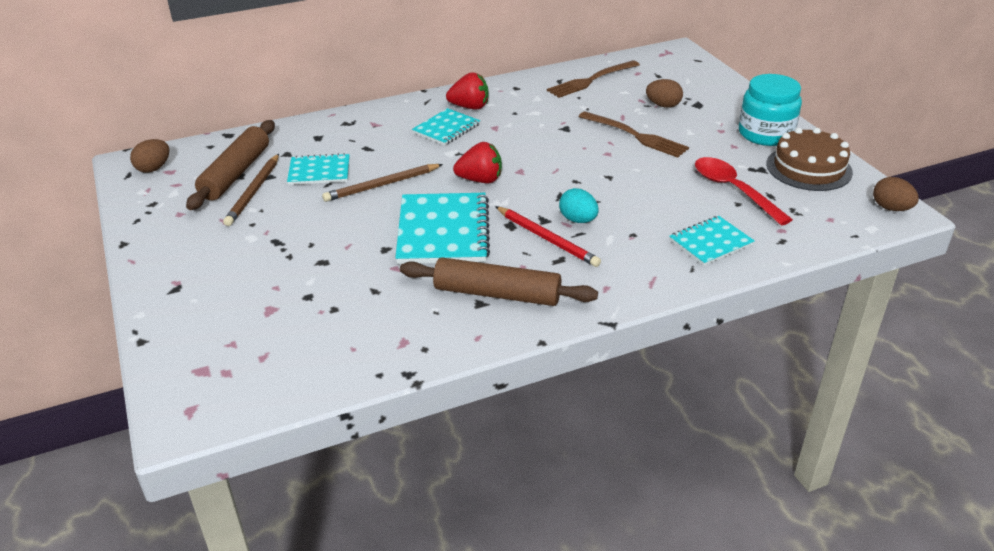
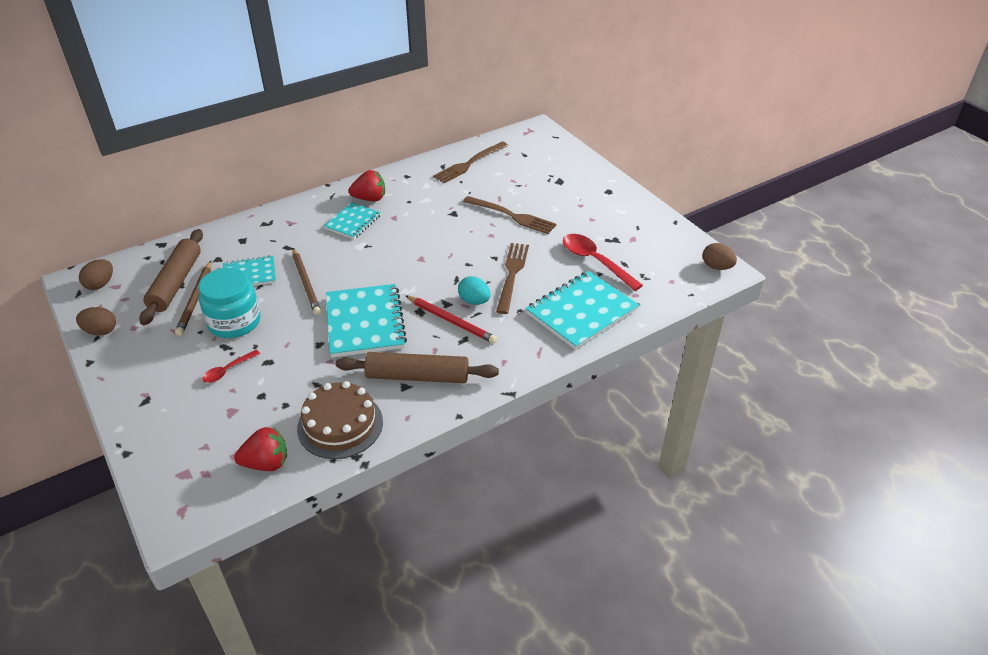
camera: 10 degrees left, 5 degrees up
brown pencil [322,164,443,202] -> brown pencil turned 75 degrees counterclockwise [293,248,321,315]
red strawberry [453,142,502,183] -> red strawberry moved to [234,427,287,471]
brown egg [646,79,683,108] -> brown egg moved to [76,307,116,336]
turquoise notebook [669,216,755,266] -> turquoise notebook [526,271,639,350], size x1.70
turquoise jar [739,74,802,146] -> turquoise jar moved to [199,268,261,338]
brown cake [766,128,853,191] -> brown cake moved to [297,381,383,459]
none -> red spoon [202,350,260,383]
none -> brown fork [496,243,529,314]

